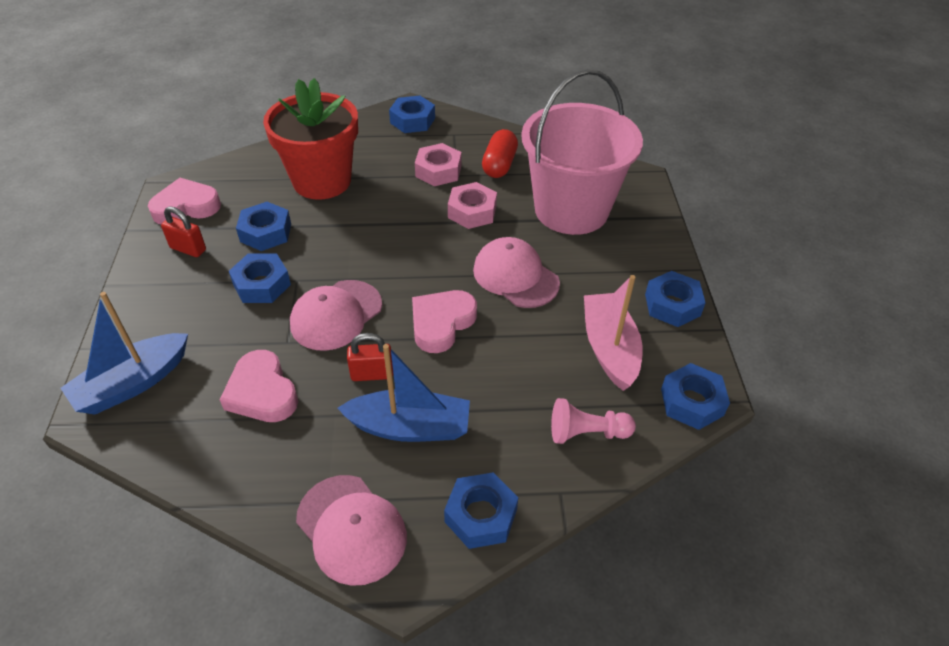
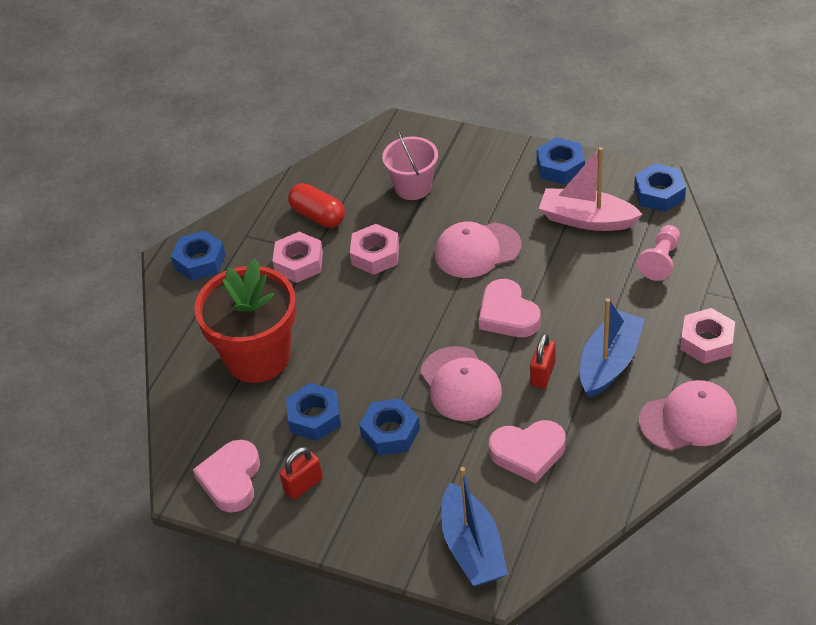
camera: 60 degrees left, 0 degrees up
blue nut [444,472,518,549] -> pink nut [680,308,735,364]
pink bucket [521,69,643,235] -> pink bucket [382,129,438,200], size x0.50

